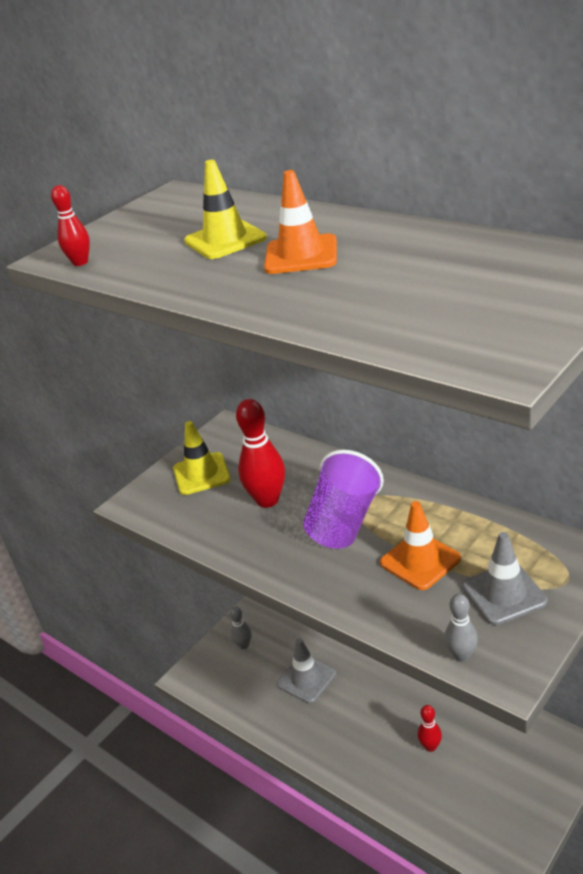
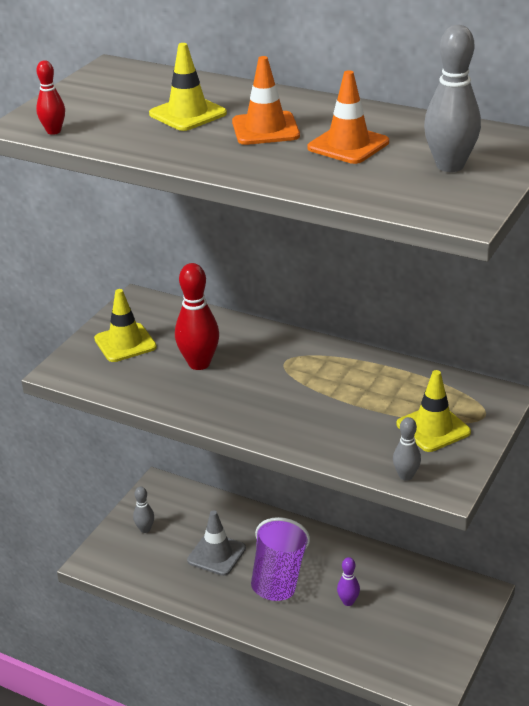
camera: 15 degrees left, 0 degrees up
purple cup [303,450,384,549] -> purple cup moved to [251,517,310,601]
orange traffic cone [380,501,461,590] -> orange traffic cone moved to [307,70,389,164]
red bowling pin [418,705,442,752] -> purple bowling pin [337,557,360,606]
grey traffic cone [462,532,547,625] -> yellow traffic cone [396,370,471,452]
none -> grey bowling pin [424,25,481,172]

